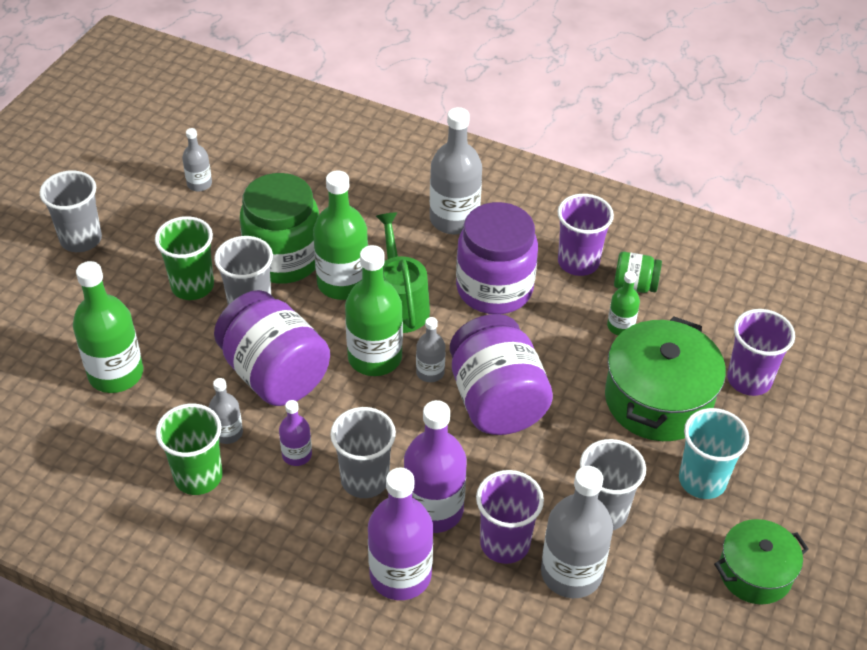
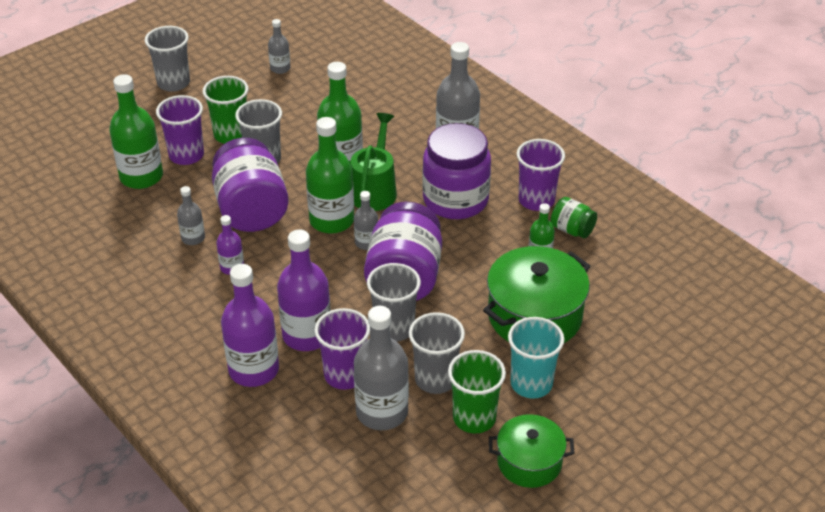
camera: 25 degrees right, 5 degrees down
green cup [156,404,223,495] -> green cup moved to [448,350,506,433]
green jar [240,173,319,284] -> none
grey cup [330,407,396,498] -> grey cup moved to [367,263,421,342]
purple cup [727,309,795,396] -> purple cup moved to [156,95,204,165]

